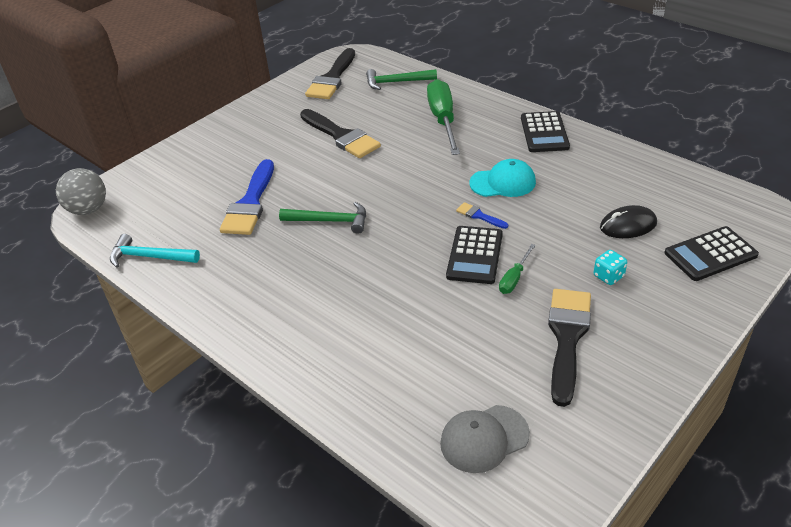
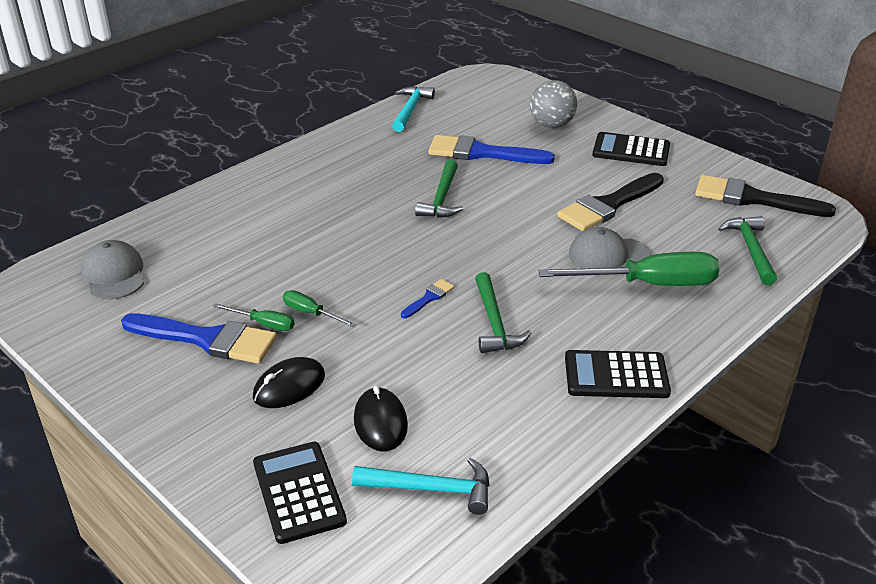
camera: 90 degrees right, 5 degrees down
grey ball [56,168,106,215] -> grey ball moved to [530,80,577,128]
black calculator [446,226,503,284] -> black calculator moved to [592,132,670,166]
turquoise cap [469,159,536,197] -> green hammer [475,272,531,353]
black brush [548,289,591,407] -> blue brush [121,313,277,364]
turquoise dice [594,250,627,285] -> black mouse [253,357,325,408]
none -> green screwdriver [213,303,295,331]
none -> turquoise hammer [352,458,490,515]
none -> grey cap [569,227,651,269]

